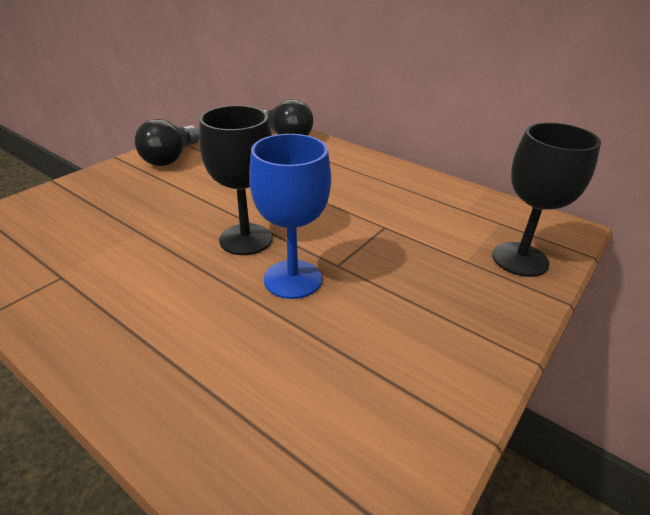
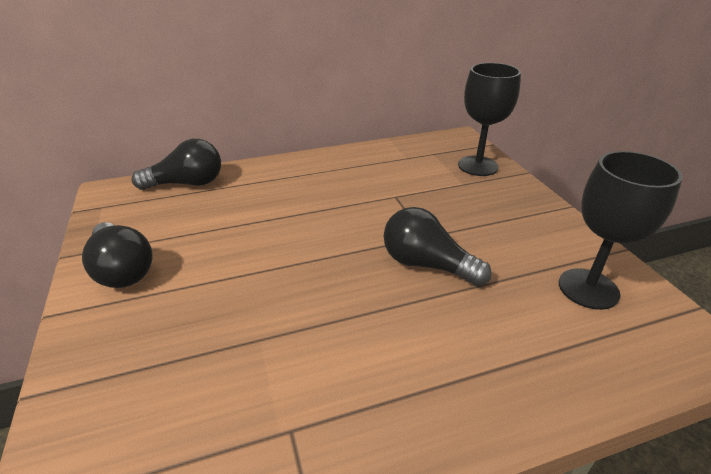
camera: 55 degrees left, 0 degrees up
black goblet [199,105,272,255] -> black goblet moved to [559,151,682,310]
blue goblet [249,134,331,299] -> black light bulb [384,207,492,286]

